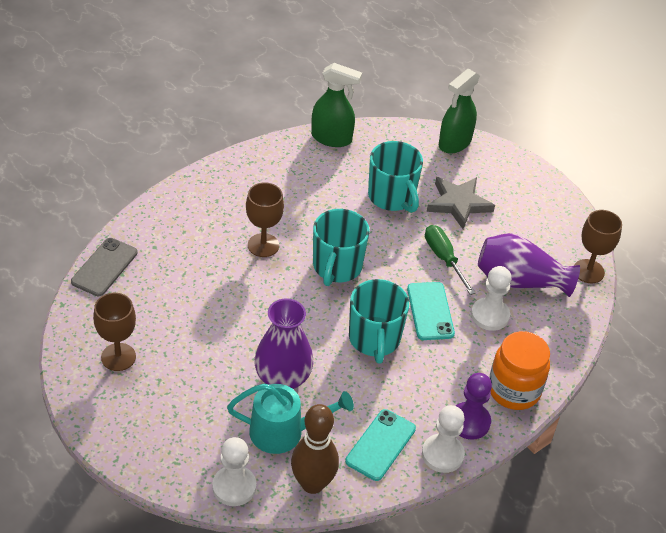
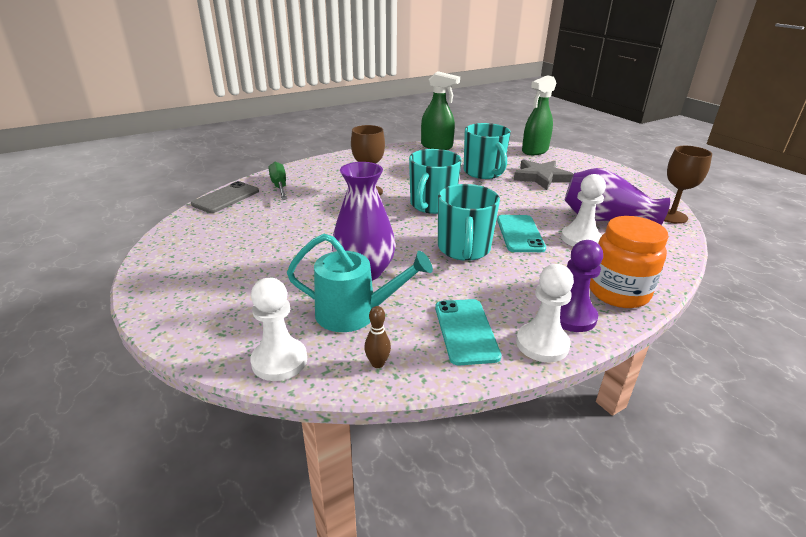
camera: 10 degrees right, 15 degrees down
brown goblet [93,293,136,371] -> none
brown bowling pin [291,404,339,494] -> brown bowling pin [364,306,391,368], size x0.44
turquoise phone [345,409,416,481] -> turquoise phone turned 45 degrees counterclockwise [435,299,502,366]
green screwdriver [425,225,475,295] -> green screwdriver moved to [269,162,287,200]

